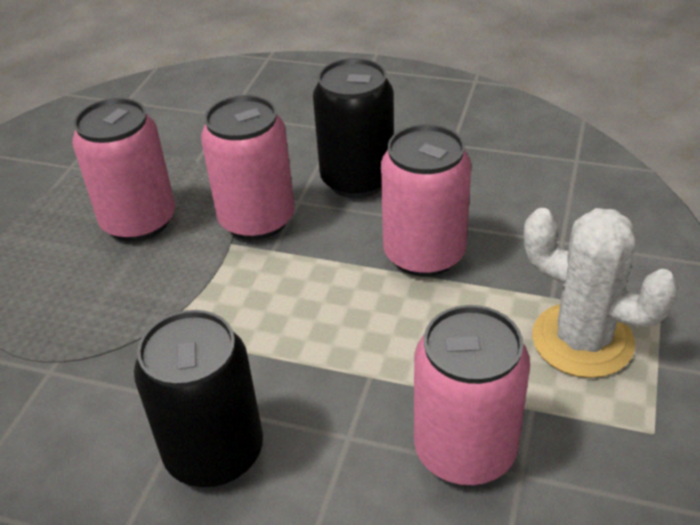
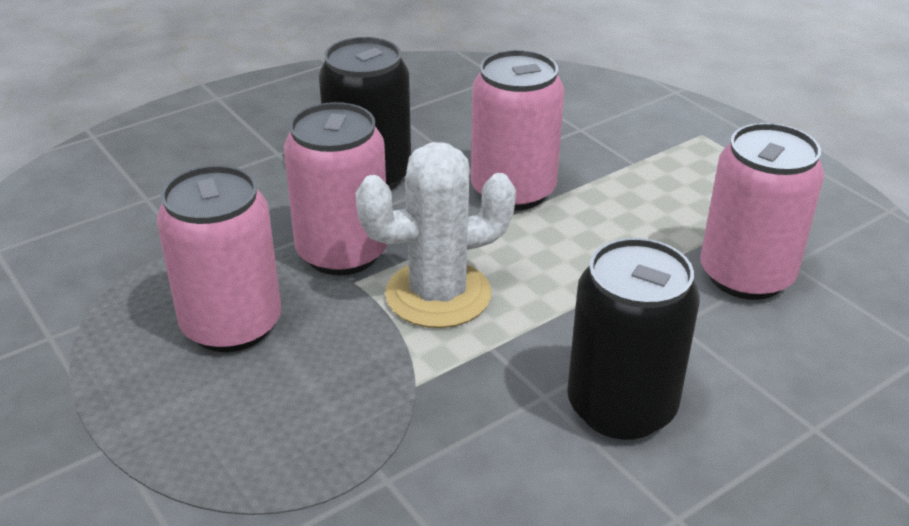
camera: 55 degrees left, 5 degrees down
white cactus [524,208,679,378] -> white cactus moved to [356,142,516,328]

